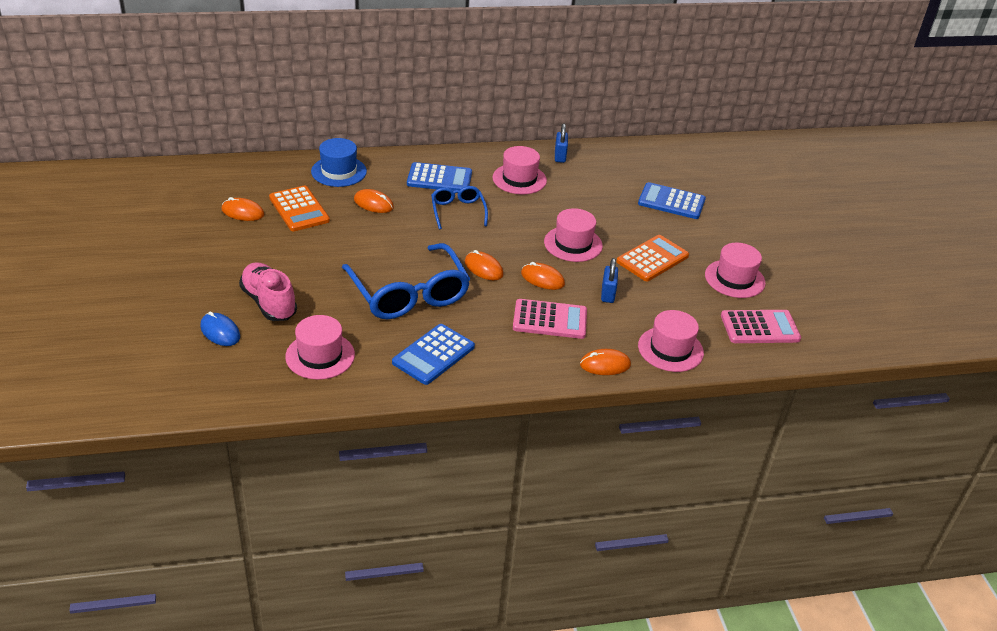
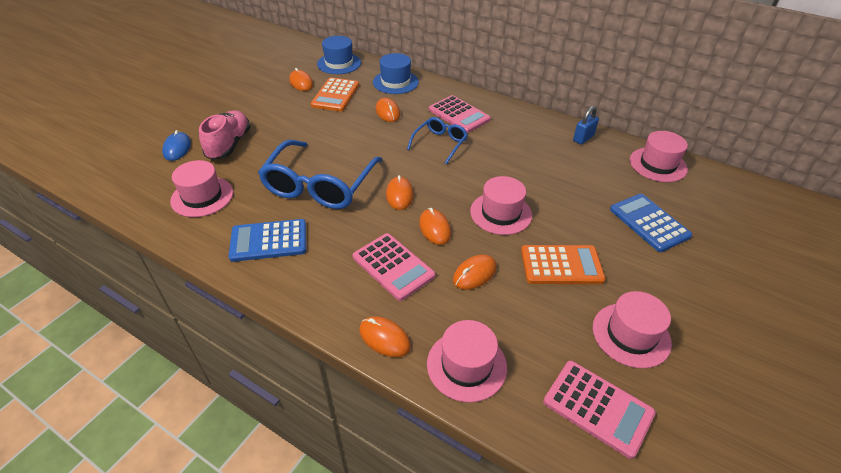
camera: 45 degrees right, 5 degrees up
blue calculator [407,162,472,191] -> pink calculator [429,95,491,133]
pink hat [492,146,547,194] -> pink hat moved to [630,131,688,182]
blue padlock [601,258,618,303] -> orange mouse [453,254,497,290]
none -> blue hat [317,36,361,74]

